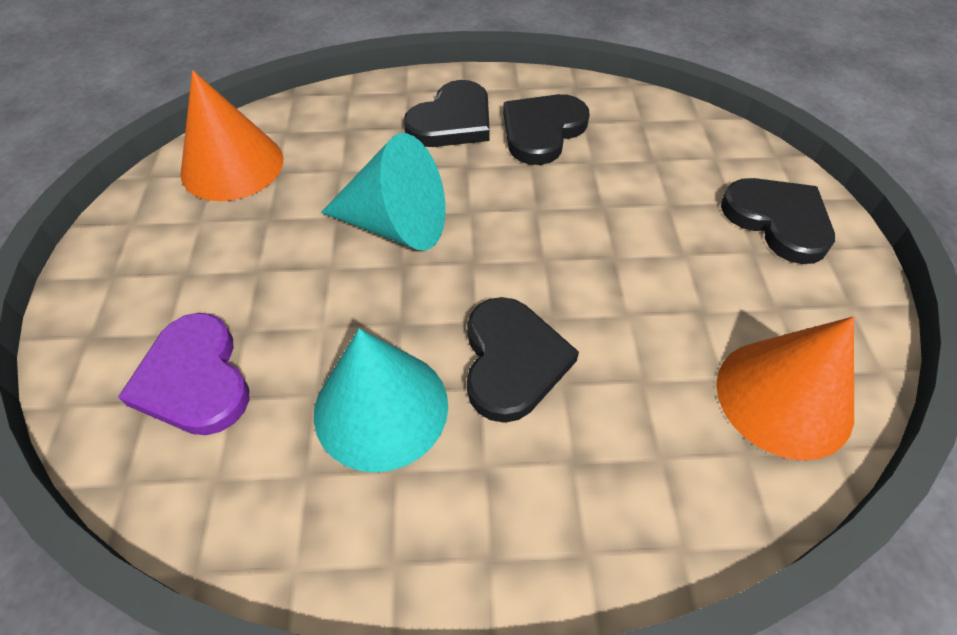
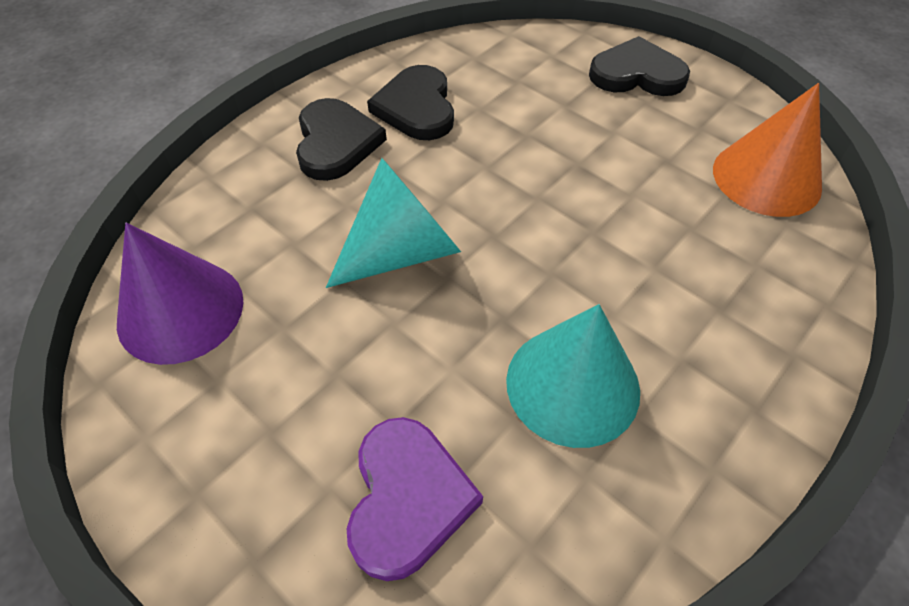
camera: 45 degrees left, 0 degrees up
purple heart [118,313,249,435] -> purple heart turned 105 degrees counterclockwise [347,417,483,581]
orange cone [180,70,283,201] -> purple cone [117,223,243,365]
black heart [467,297,579,423] -> none

